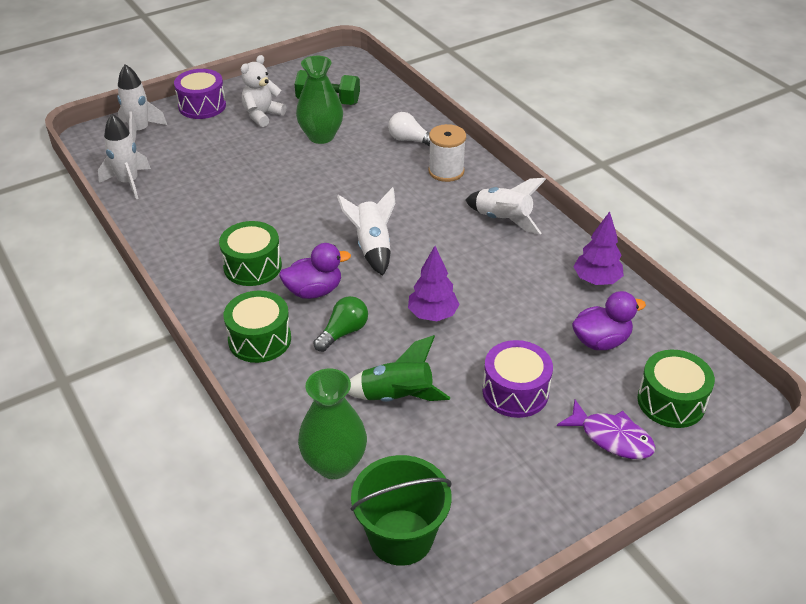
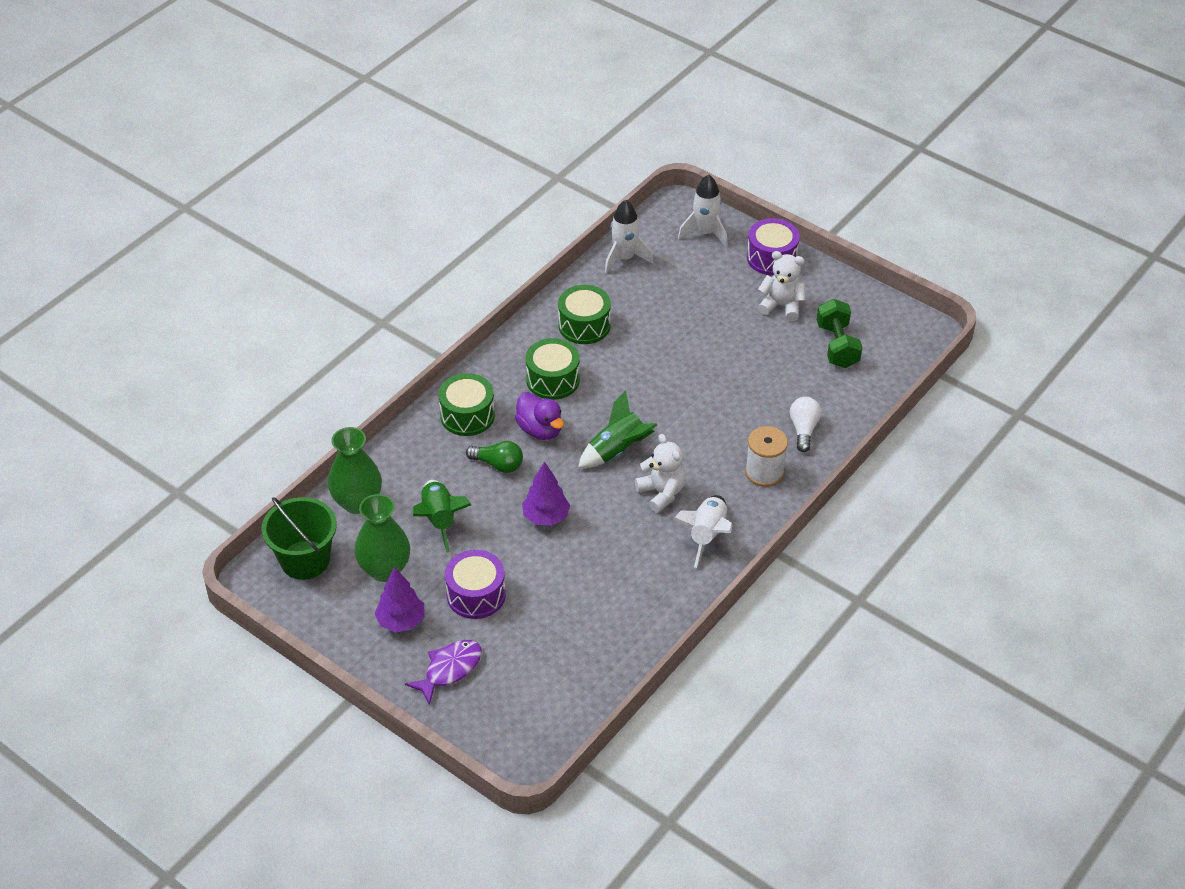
camera: 70 degrees right, 5 degrees up
green vase [296,56,343,144] -> green vase moved to [354,494,410,582]
white rocket [337,187,395,276] -> green rocket [578,390,657,468]
purple fish [557,400,656,459] -> purple fish turned 150 degrees counterclockwise [405,640,482,705]
purple duck [572,291,646,350] -> none
purple tree [574,212,624,285] -> purple tree moved to [375,567,424,632]
green drum [637,350,715,428] -> green drum moved to [558,285,611,344]
none -> white teddy bear [635,434,686,513]

